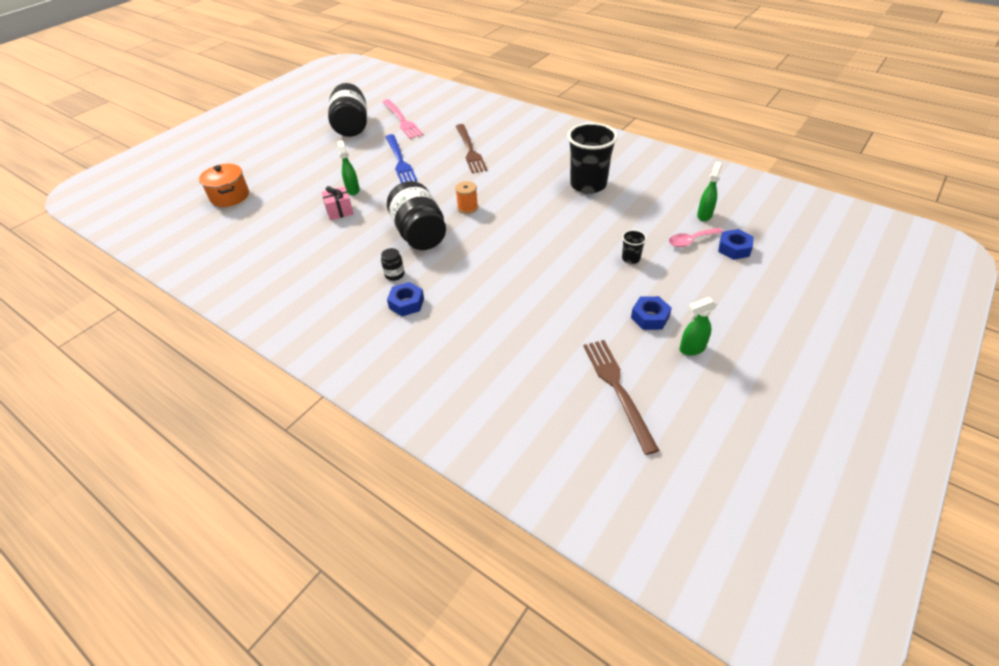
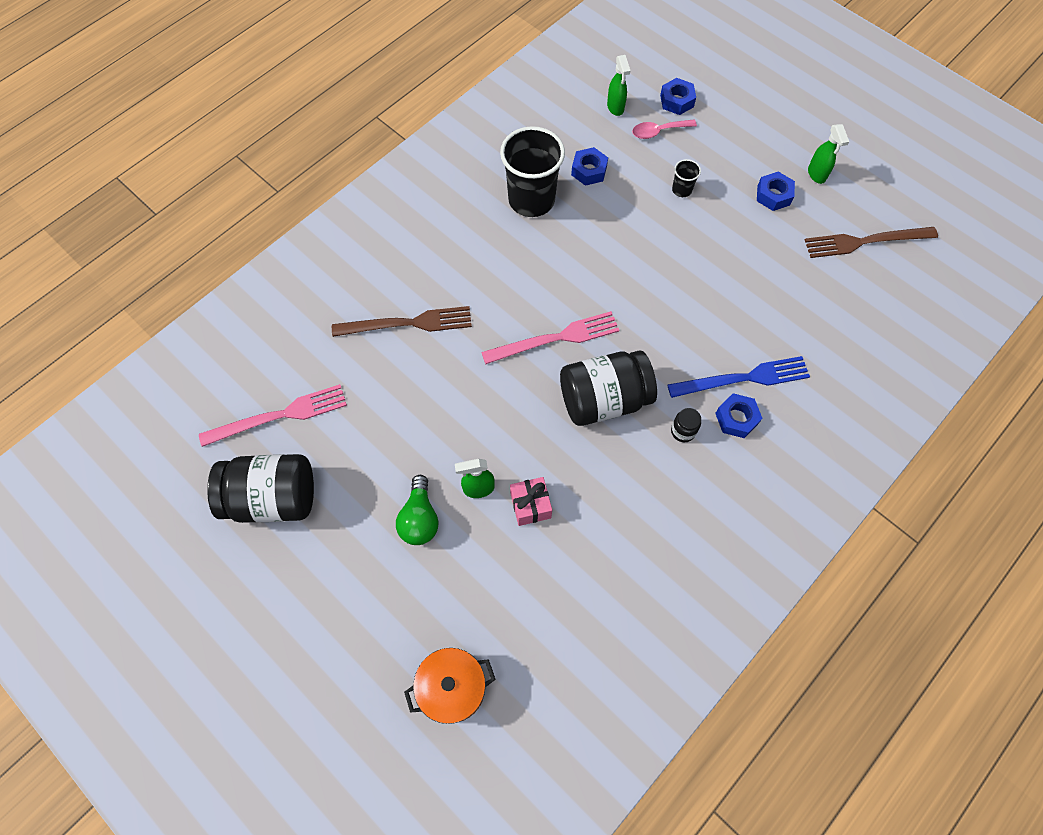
camera: 85 degrees left, 20 degrees up
blue fork [386,134,417,183] -> blue fork moved to [668,356,810,398]
orange spool [455,181,478,214] -> pink fork [481,311,619,364]
pink spoon [669,228,723,247] -> pink spoon turned 90 degrees clockwise [632,119,697,139]
green spray bottle [697,162,722,221] -> green spray bottle turned 135 degrees counterclockwise [607,55,630,116]
none -> green light bulb [396,475,438,545]
none -> blue nut [571,147,608,186]

